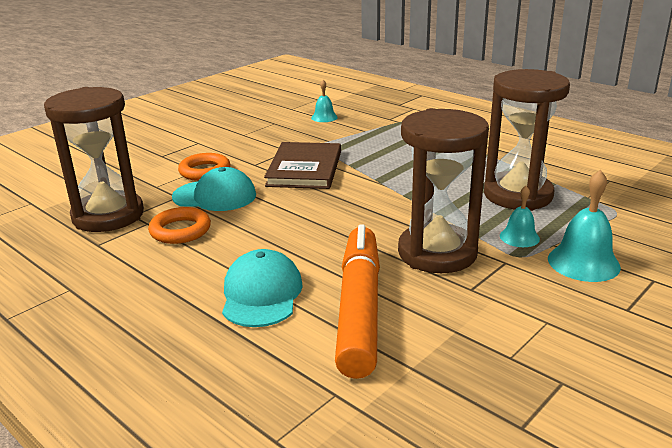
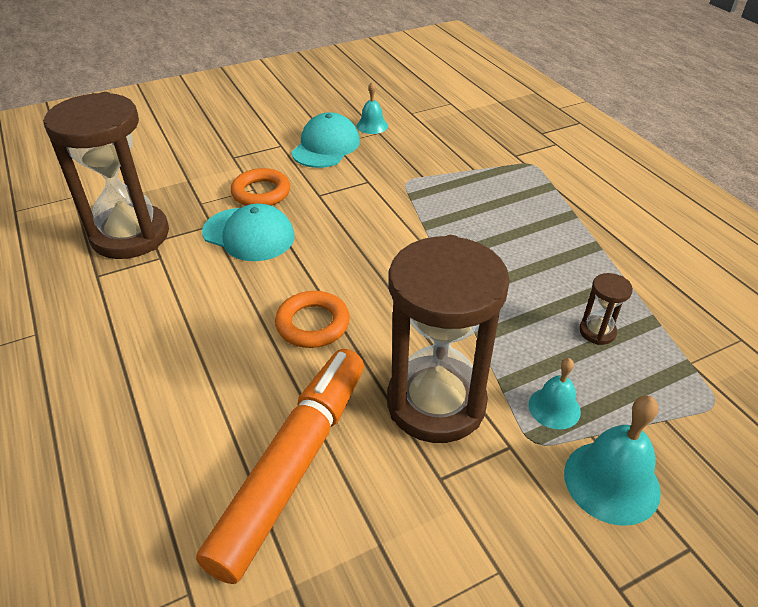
camera: 20 degrees right, 15 degrees up
orange ring [148,207,211,244] -> orange ring moved to [275,291,350,348]
turquoise cap [222,249,303,327] -> turquoise cap moved to [291,112,360,168]
brown book [264,142,341,189] -> none
turquoise bell [311,80,338,122] -> turquoise bell moved to [357,82,388,134]
brown hourglass [484,69,570,211] -> brown hourglass [579,273,633,345], size x0.40

